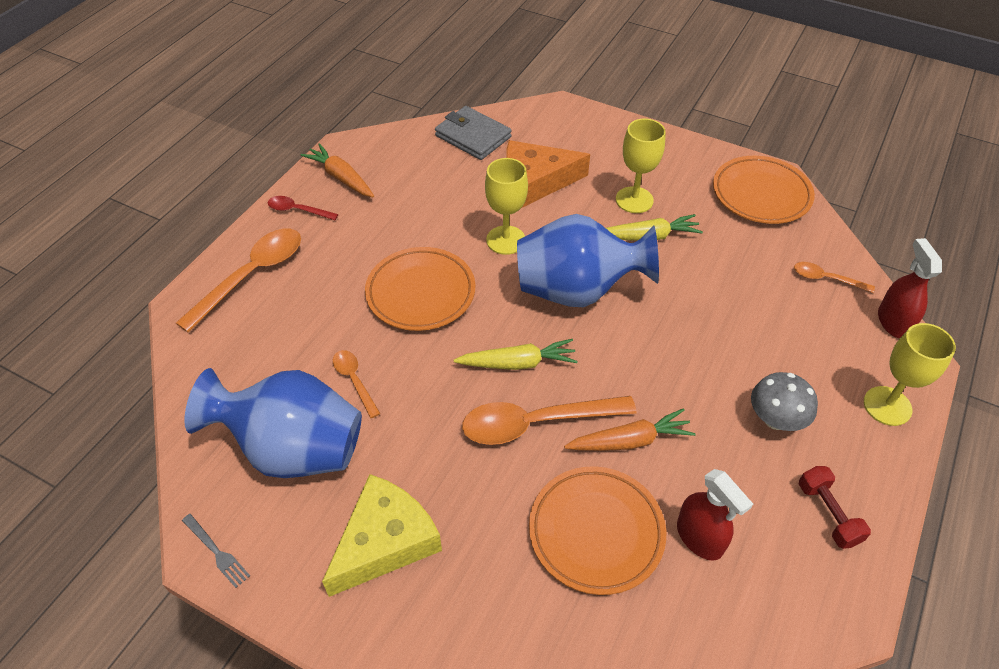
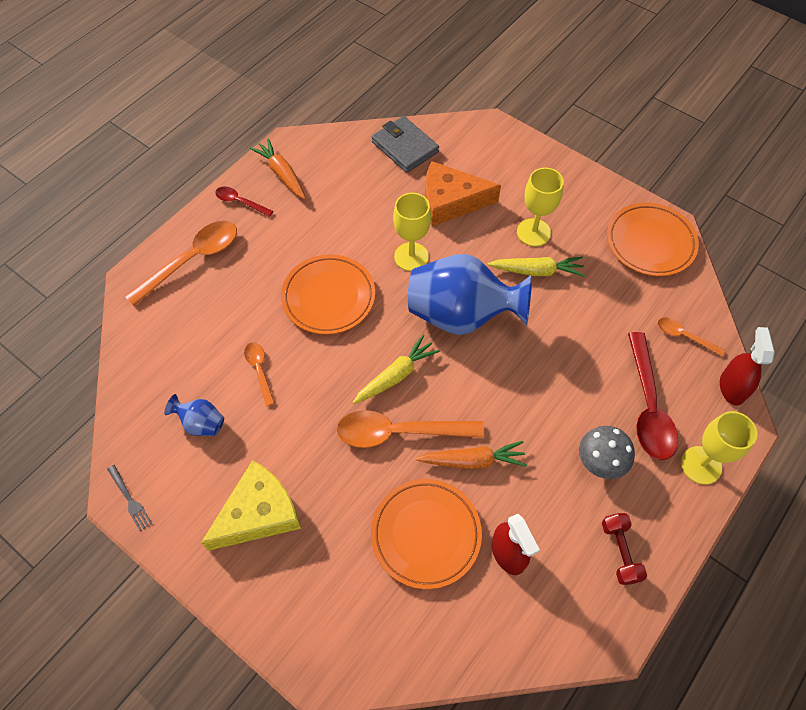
camera: 10 degrees right, 10 degrees up
blue vase [184,368,362,478] -> blue vase [164,394,224,436], size x0.44
yellow carrot [454,339,578,370] -> yellow carrot turned 45 degrees counterclockwise [353,335,440,404]
none -> red spoon [628,332,678,460]

